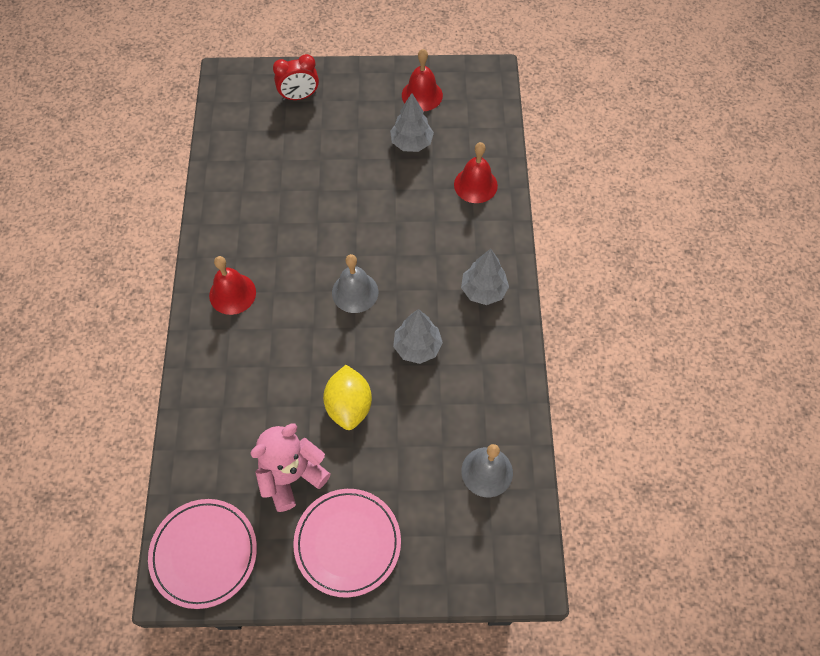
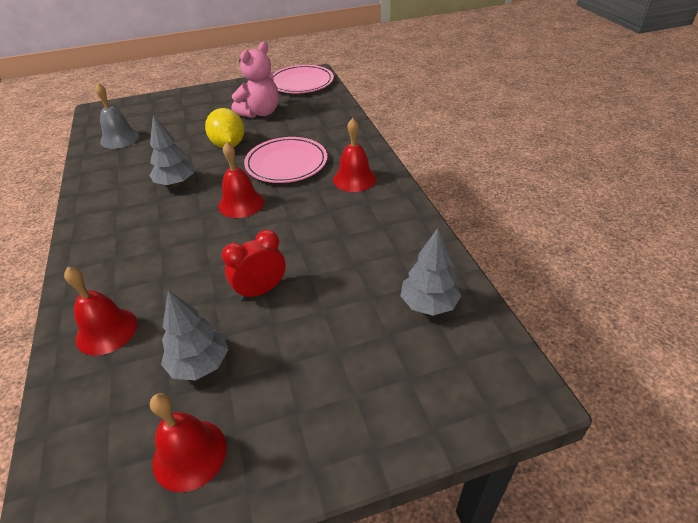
camera: 165 degrees right, 20 degrees down
red clock [273,54,319,101] -> red clock moved to [222,230,286,300]
pink plate [293,489,401,598] -> pink plate moved to [244,137,328,183]
grey bell [332,254,378,313] -> red bell [218,142,264,218]
grey tree [461,249,509,305] -> grey tree moved to [400,228,461,316]

